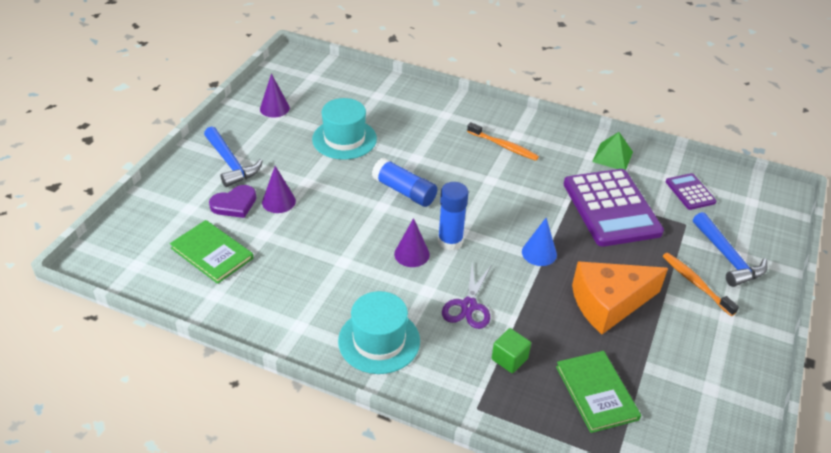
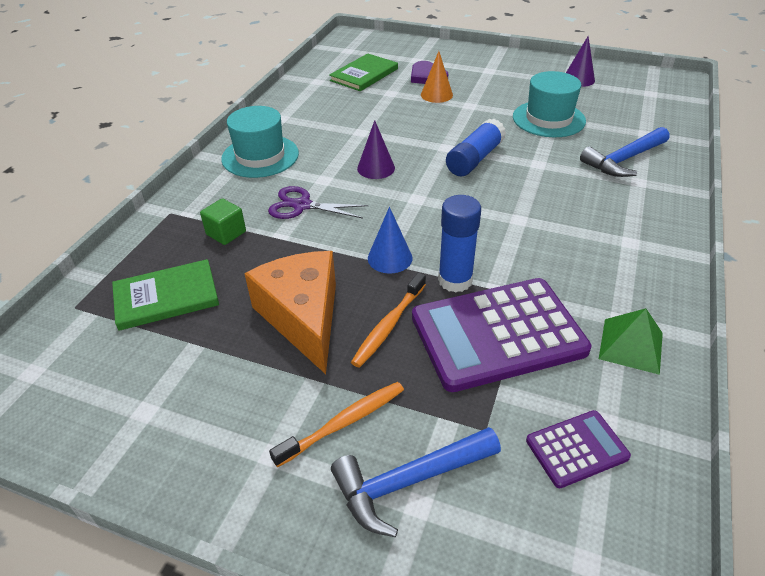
camera: 90 degrees right, 0 degrees up
blue hammer [204,127,263,187] -> blue hammer moved to [580,127,669,177]
purple cone [262,166,296,213] -> orange cone [421,51,453,103]
blue glue stick [438,182,469,251] -> blue glue stick moved to [438,195,481,293]
orange toothbrush [467,122,539,161] -> orange toothbrush moved to [351,273,426,368]

